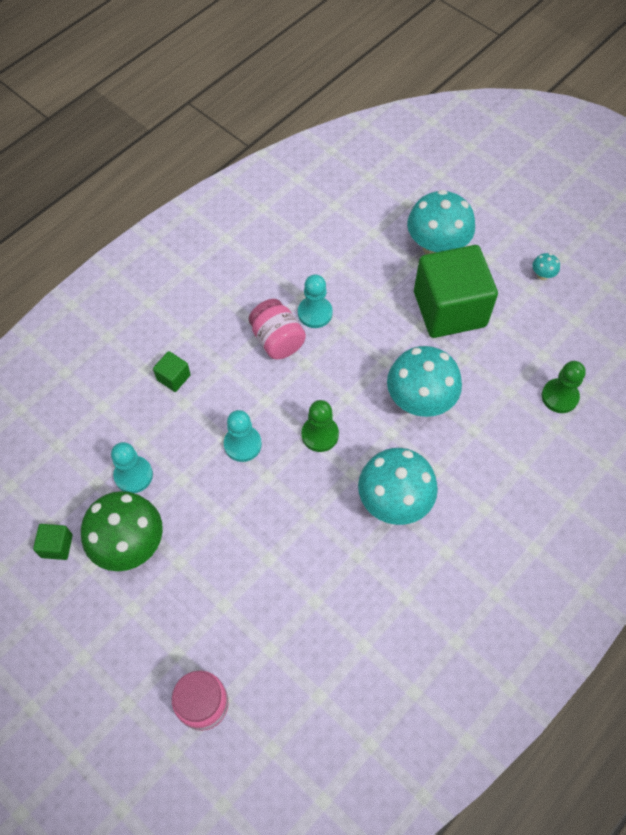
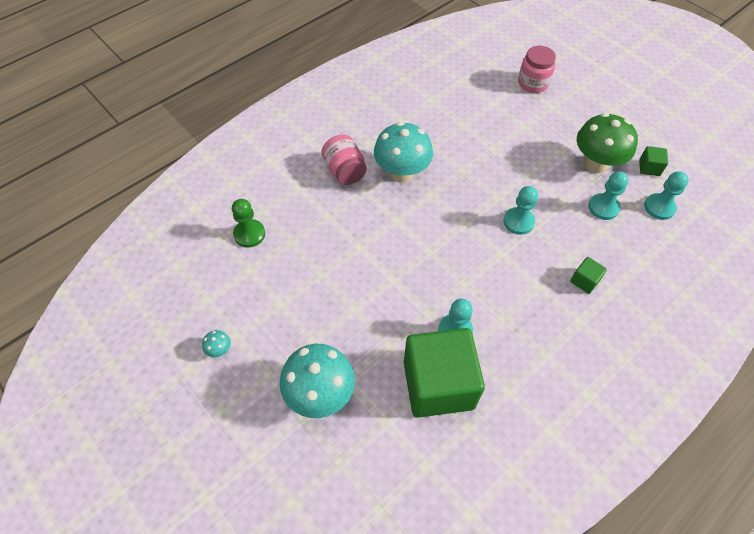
camera: 175 degrees left, 5 degrees down
pink jar [249,299,306,359] -> pink jar moved to [321,135,367,185]
green pawn [301,400,339,452] -> none
turquoise mushroom [387,346,462,417] -> none
green cube [414,245,498,338] -> green cube moved to [403,328,485,418]
none -> turquoise pawn [644,171,689,220]

